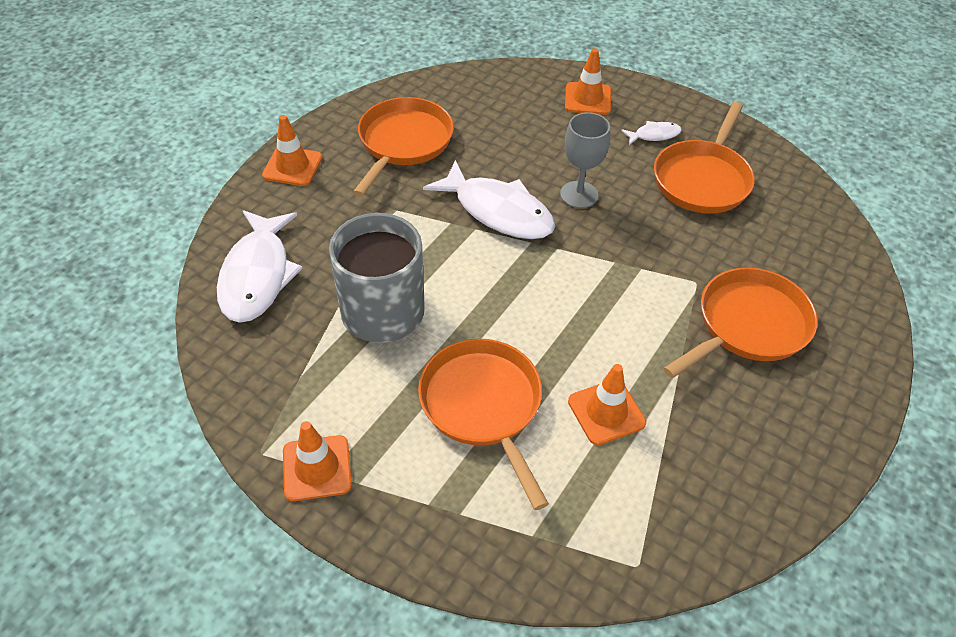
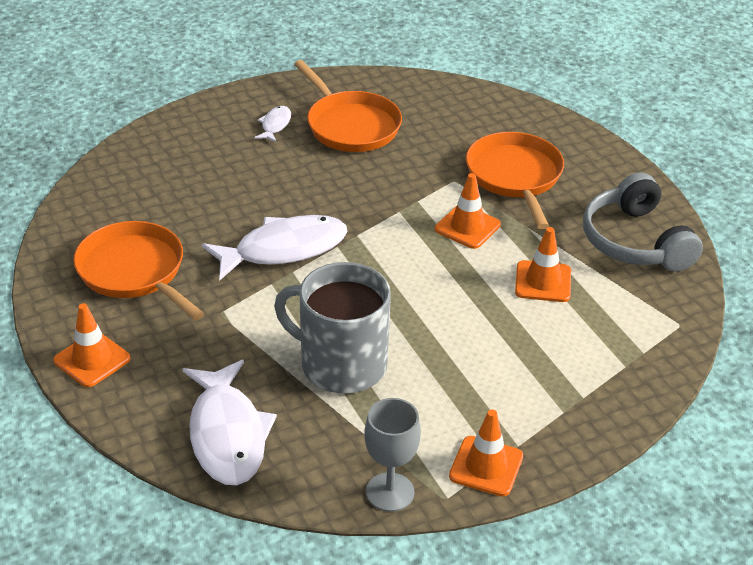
camera: 60 degrees left, 10 degrees down
white fish [217,210,303,323] -> white fish turned 45 degrees clockwise [182,360,277,485]
orange pan [418,339,549,510] -> none
grey goblet [560,112,610,208] -> grey goblet moved to [364,398,421,512]
orange traffic cone [565,48,611,115] -> orange traffic cone moved to [435,173,501,249]
none -> grey headphones [583,172,703,272]

